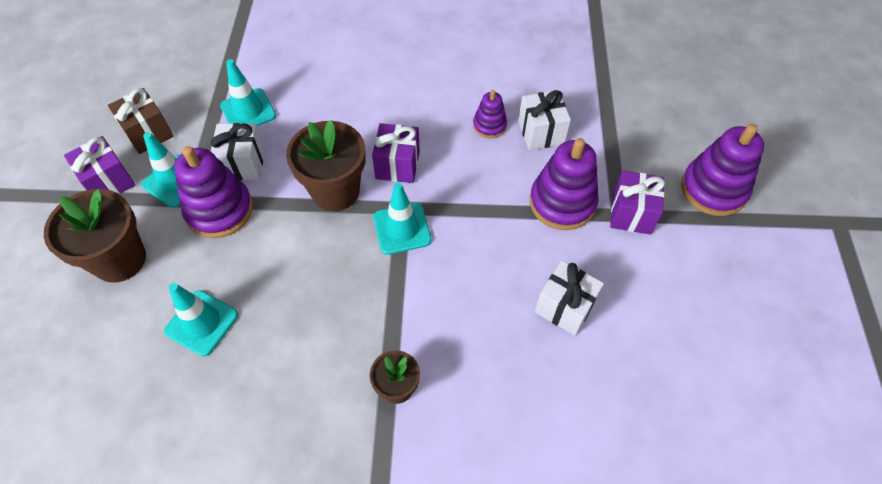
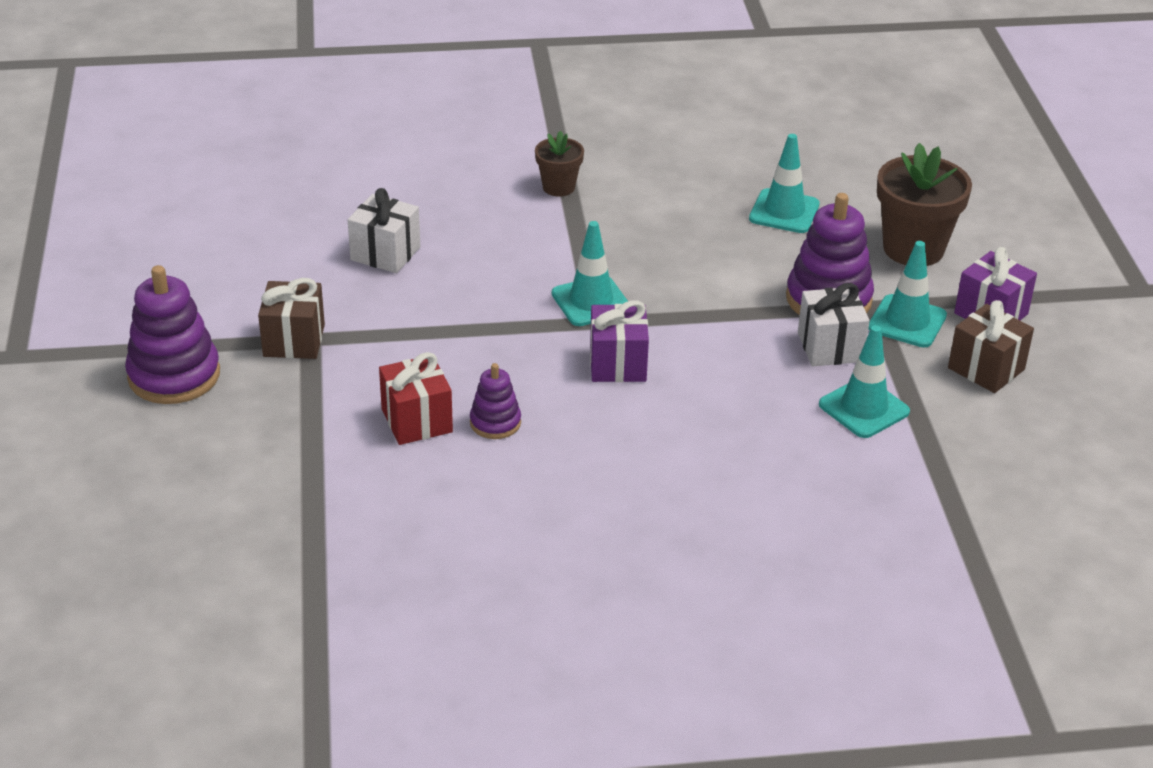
camera: 170 degrees right, 20 degrees down
brown flower pot [286,120,366,211] -> none
white gift [518,90,571,151] -> red gift [379,352,453,445]
purple stacking toy [530,138,599,230] -> none
purple gift [610,171,665,235] -> brown gift [258,278,325,359]

